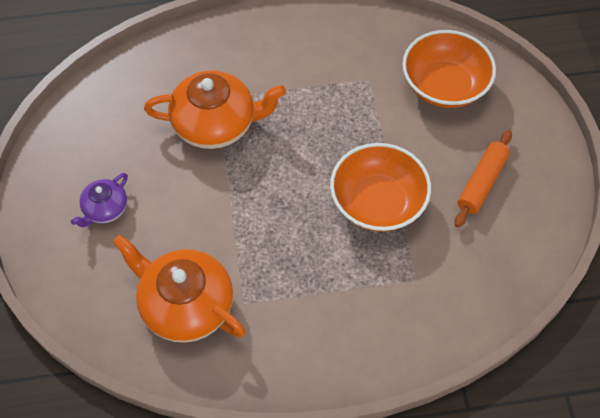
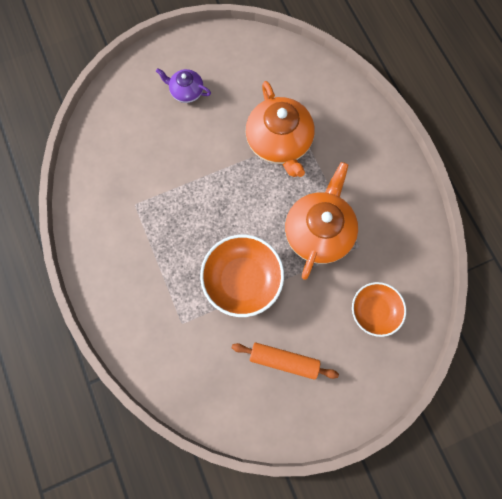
camera: 75 degrees right, 15 degrees up
orange teapot [113,235,245,342] -> orange teapot moved to [285,162,358,280]
orange bowl [402,30,496,108] -> orange bowl [352,282,406,337], size x0.65

